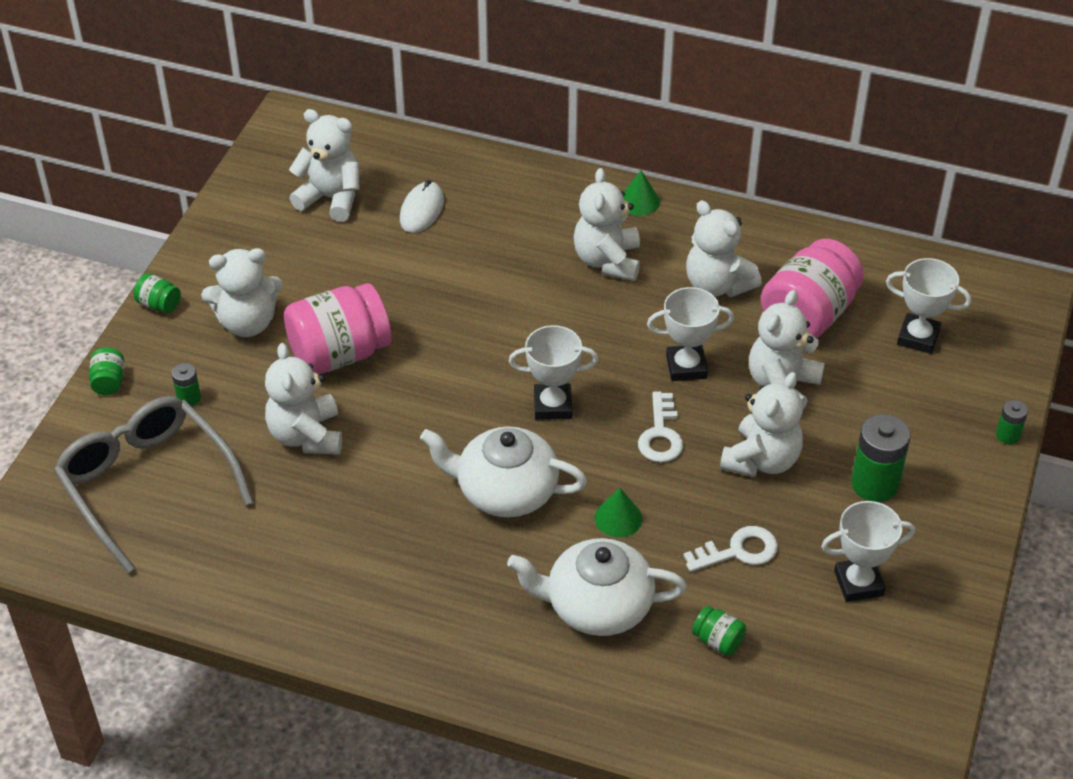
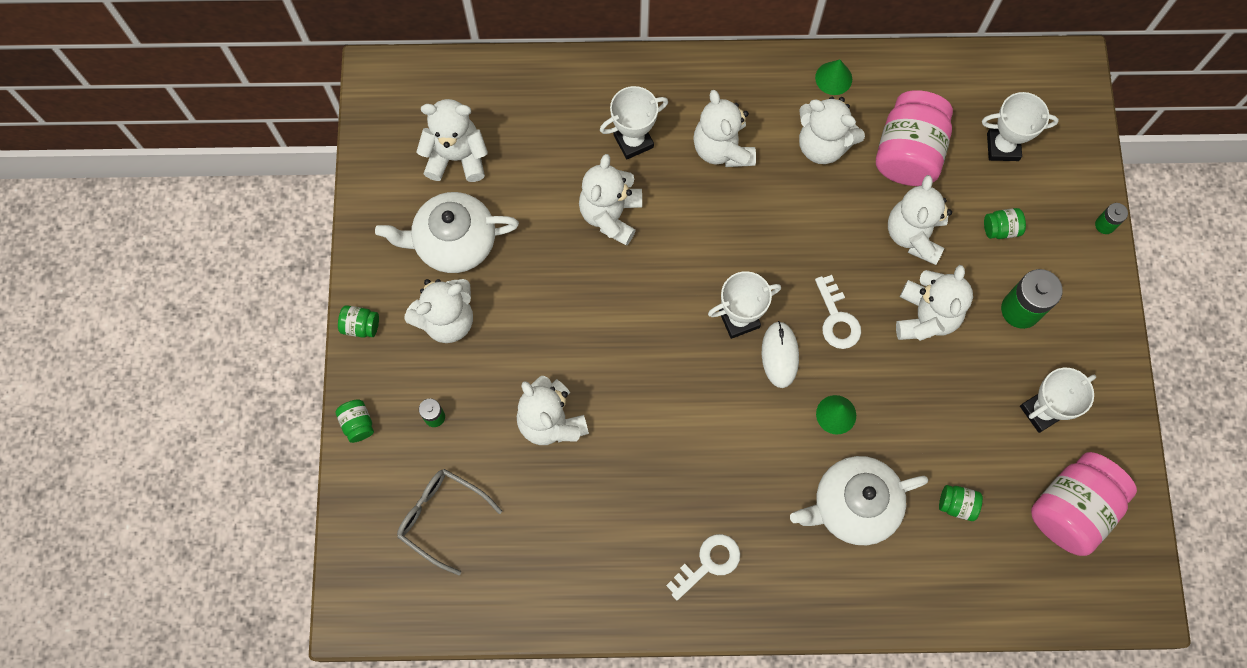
camera: 20 degrees left, 25 degrees up
grey glasses [54,396,254,573] -> grey glasses [397,469,502,575], size x0.61
pink jar [284,283,392,375] -> pink jar moved to [1031,452,1137,556]
white mouse [400,180,444,233] -> white mouse moved to [762,321,799,388]
white teapot [420,427,587,517] -> white teapot moved to [375,192,519,273]
green cone [624,170,660,216] -> green cone moved to [815,60,852,95]
white trophy [647,287,734,381] -> white trophy moved to [600,86,668,159]
white key [683,526,778,572] -> white key moved to [666,534,740,600]
none -> white teddy bear [579,154,642,246]
none -> green jar [984,208,1026,239]

